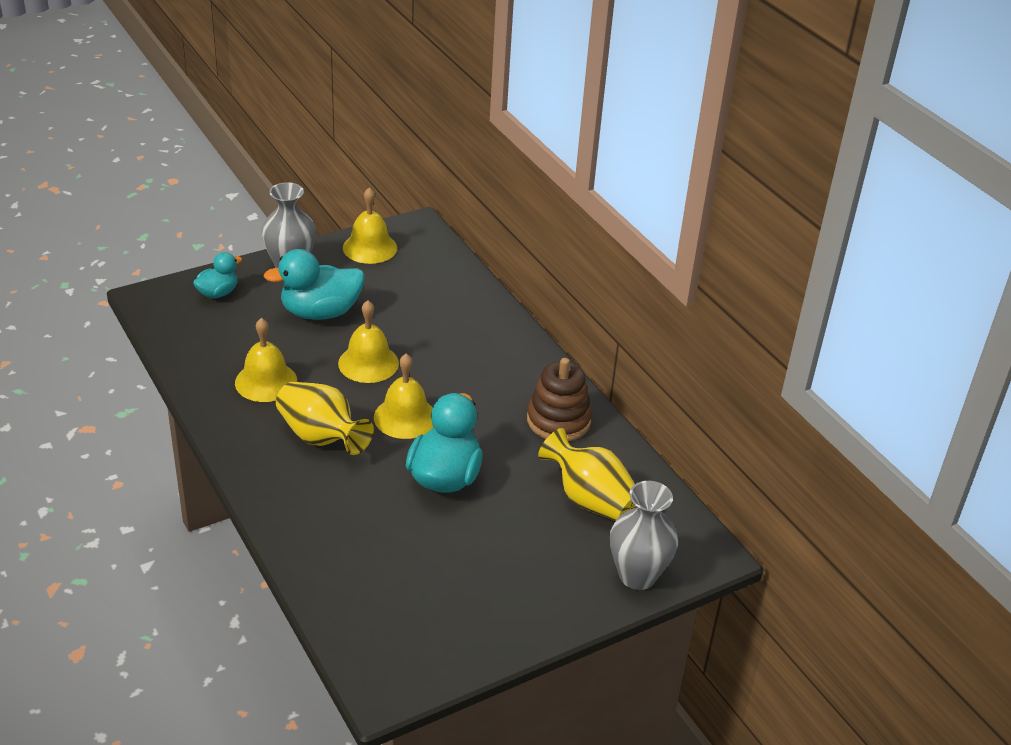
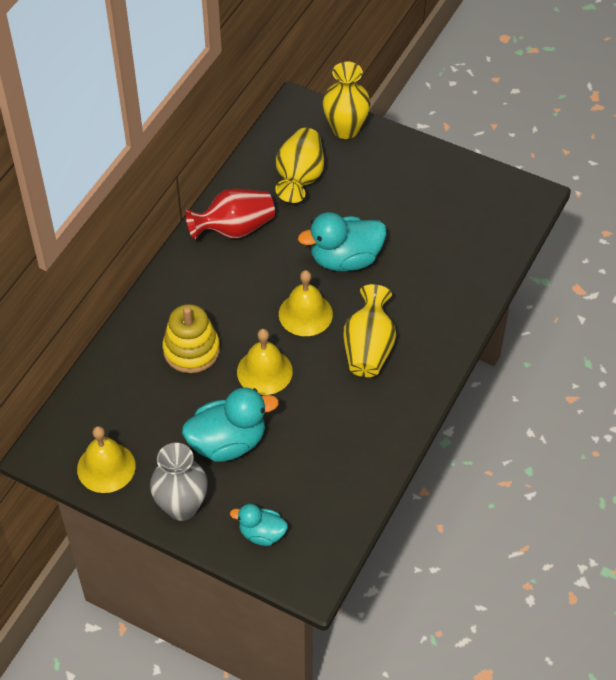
camera: 120 degrees left, 15 degrees up
yellow bell [235,318,297,402] -> none
turquoise duck [263,249,365,320] -> turquoise duck turned 60 degrees counterclockwise [182,387,279,462]
brown stacking toy [527,358,592,441] -> red vase [186,189,275,240]
grey vase [610,481,678,590] -> yellow vase [323,62,371,139]
none -> yellow stacking toy [162,304,220,373]

